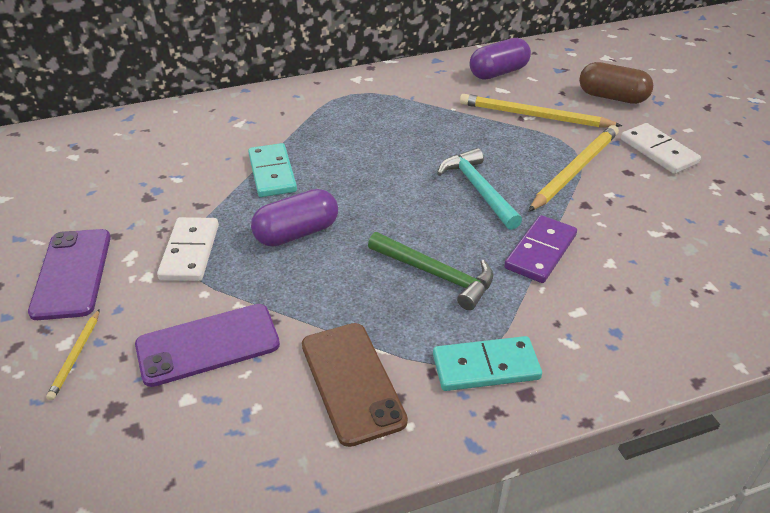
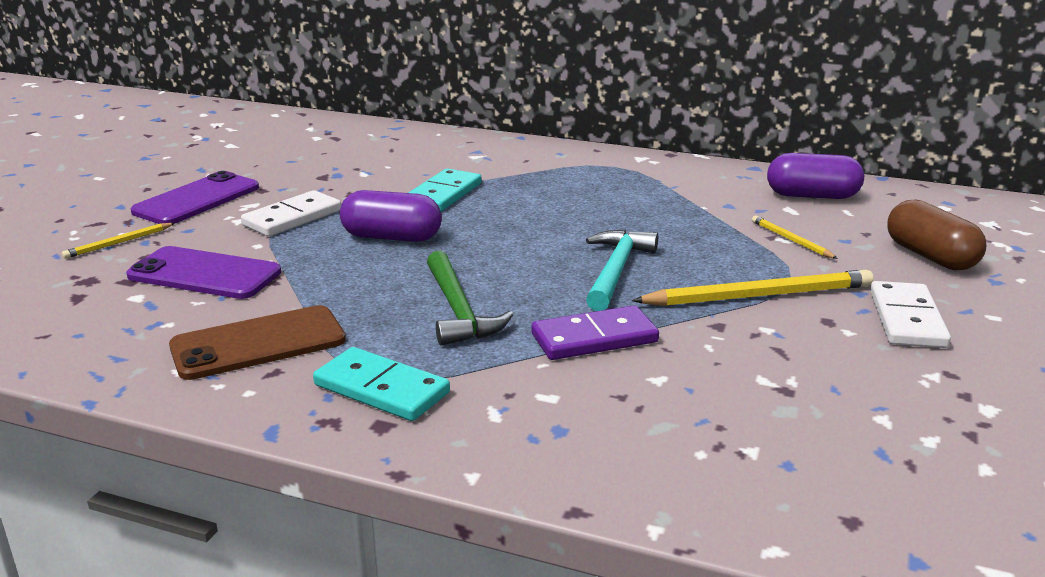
camera: 40 degrees right, 15 degrees down
brown phone [302,323,408,447] -> brown phone turned 45 degrees clockwise [169,305,346,380]
yellow pencil [460,94,622,128] -> yellow pencil [752,216,838,259], size x0.51

